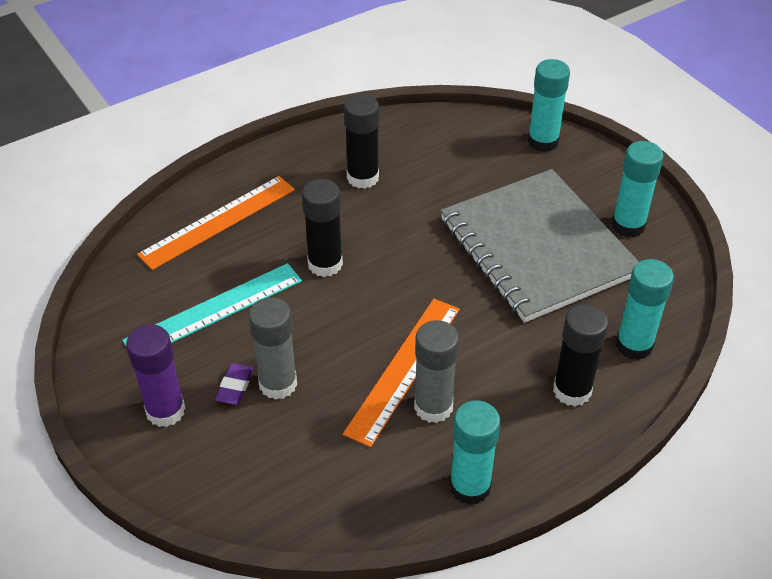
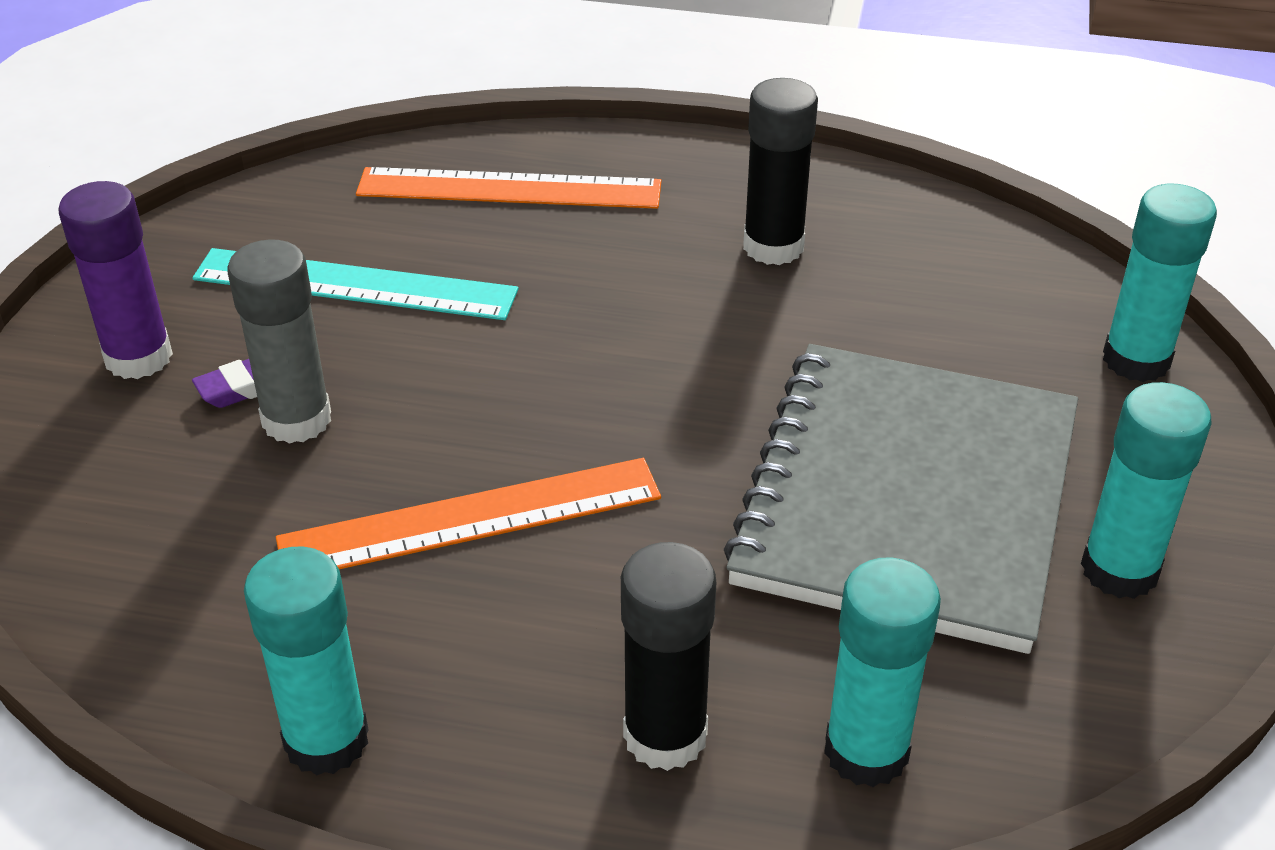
camera: 45 degrees right, 5 degrees down
black glue stick [302,179,343,277] -> none
grey glue stick [414,320,459,423] -> none

